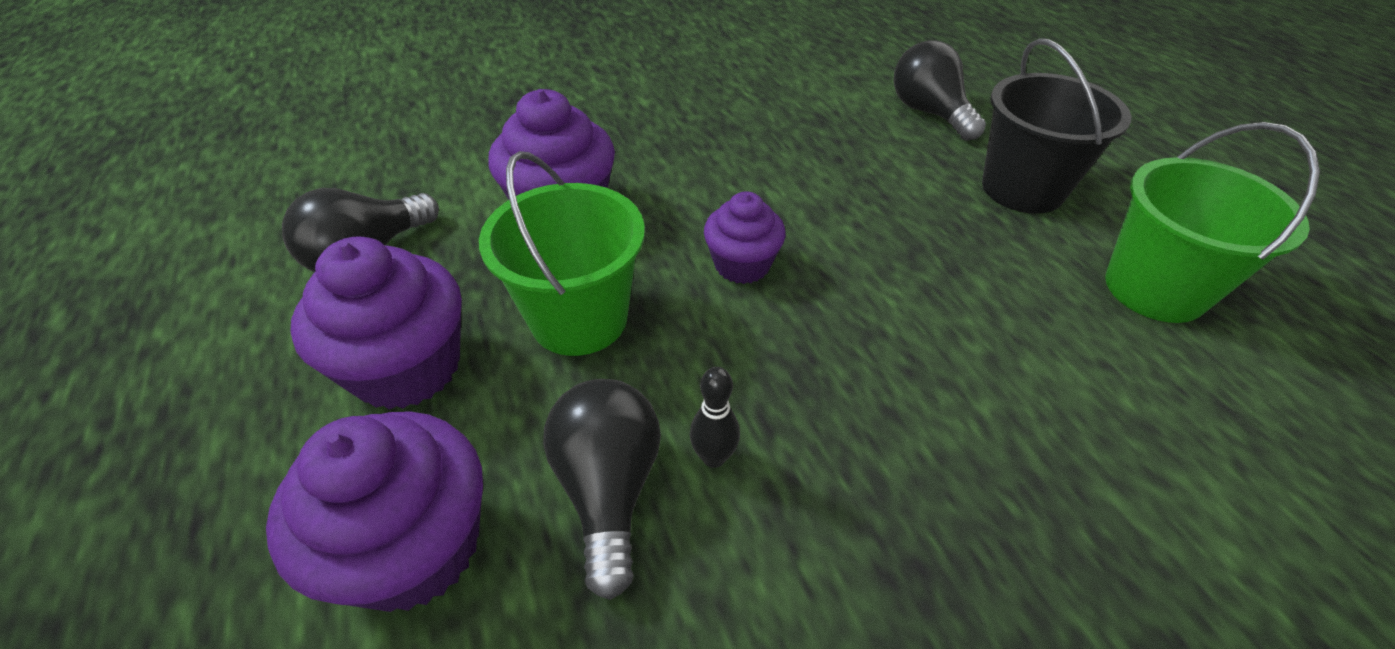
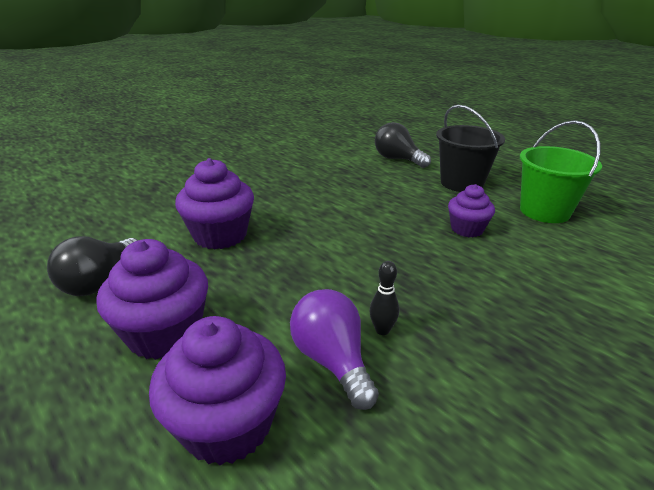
camera: 20 degrees left, 15 degrees down
green bucket [479,151,645,356] -> none
black light bulb [543,379,661,600] -> purple light bulb [290,289,379,410]
purple cupcake [704,191,786,284] -> purple cupcake moved to [448,184,495,237]

